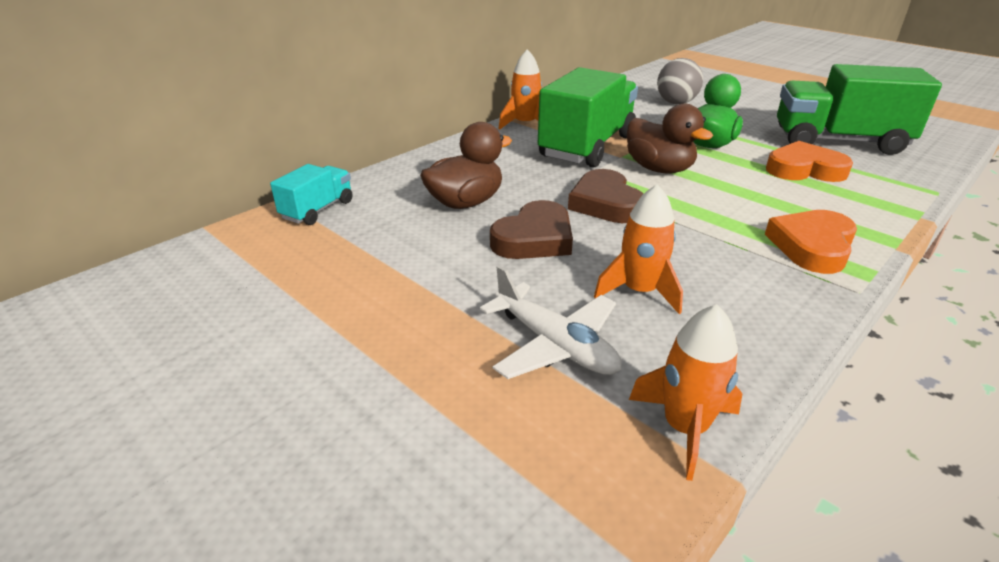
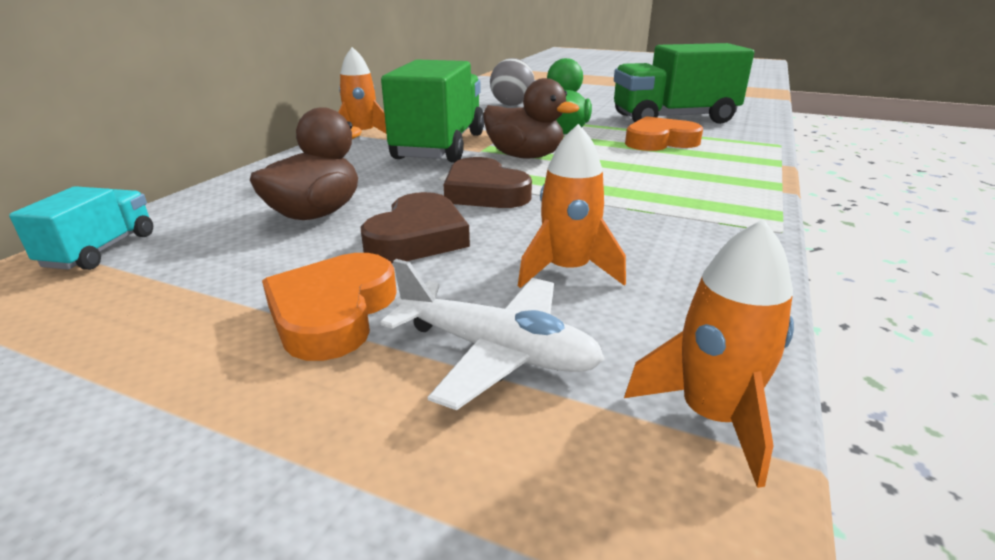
camera: 20 degrees left, 5 degrees down
orange heart [765,210,857,274] -> orange heart moved to [262,253,397,361]

